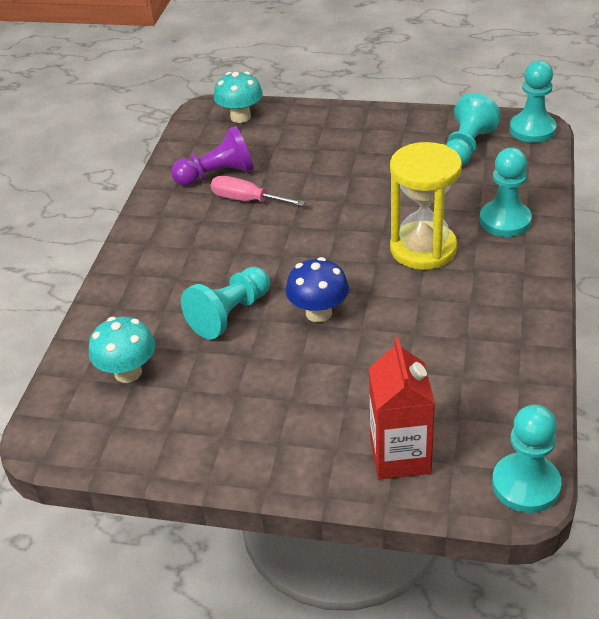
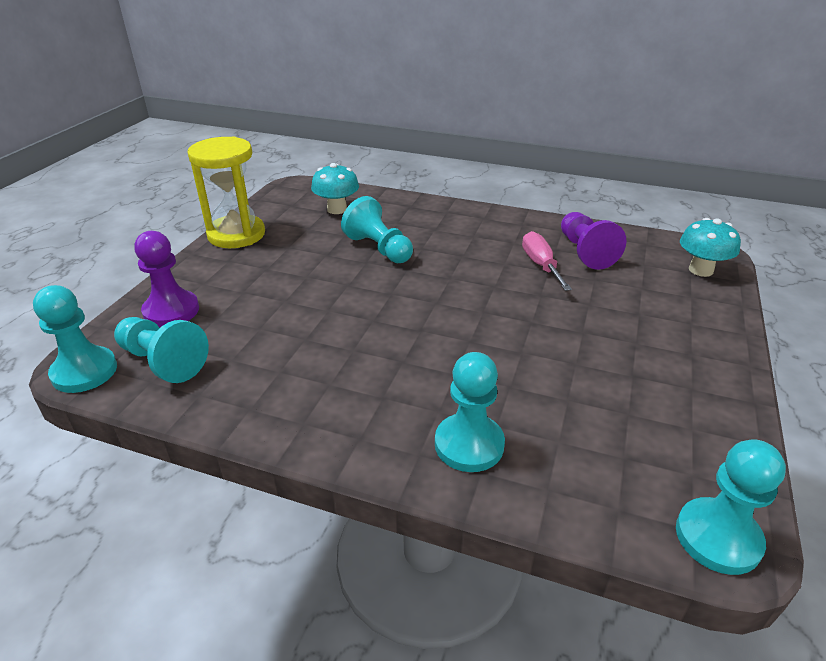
camera: 95 degrees right, 5 degrees down
pink screwdriver [211,176,305,206] -> pink screwdriver turned 45 degrees counterclockwise [522,231,572,291]
blue mushroom [286,257,349,322] -> none
red carton [369,337,435,480] -> purple pawn [134,231,199,327]
yellow hourglass [390,142,462,270] -> yellow hourglass moved to [188,137,265,248]
turquoise pawn [446,93,501,166] -> turquoise pawn moved to [114,317,209,383]

